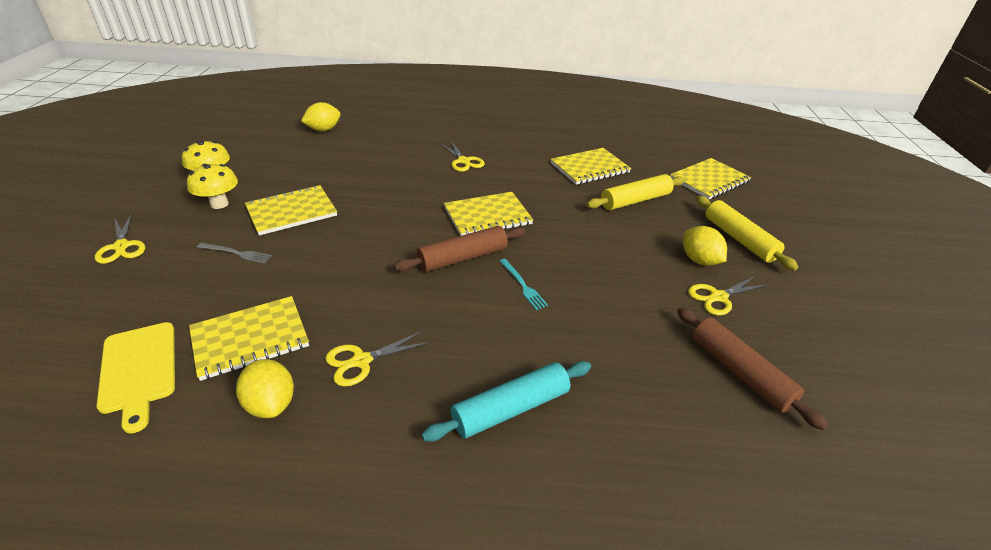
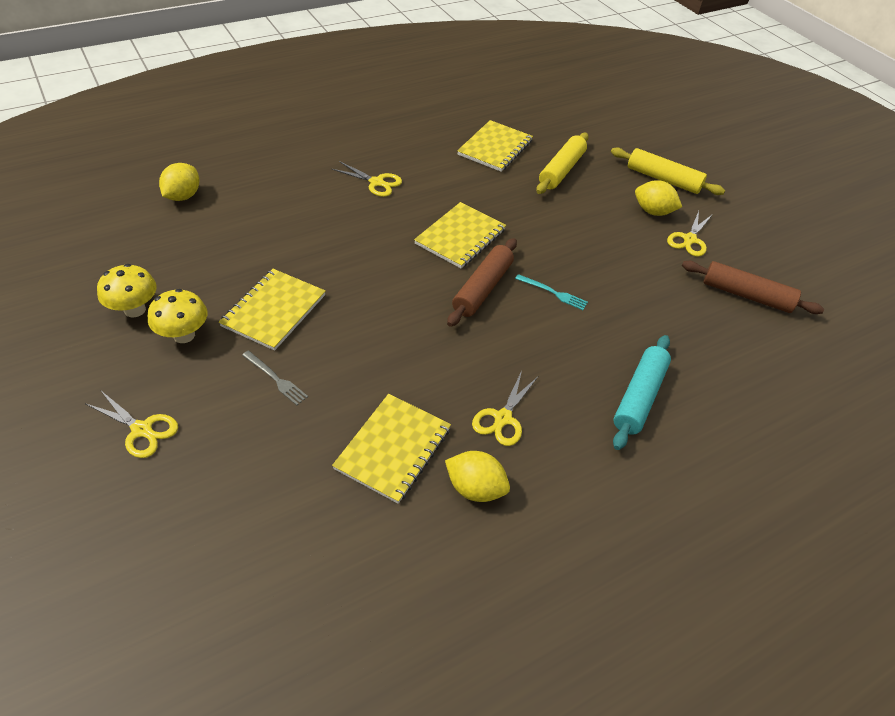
camera: 35 degrees left, 10 degrees up
yellow cutting board [96,322,175,434] -> none
grey fork [197,243,272,264] -> grey fork turned 60 degrees clockwise [242,350,308,405]
yellow notebook [670,158,751,200] -> none

